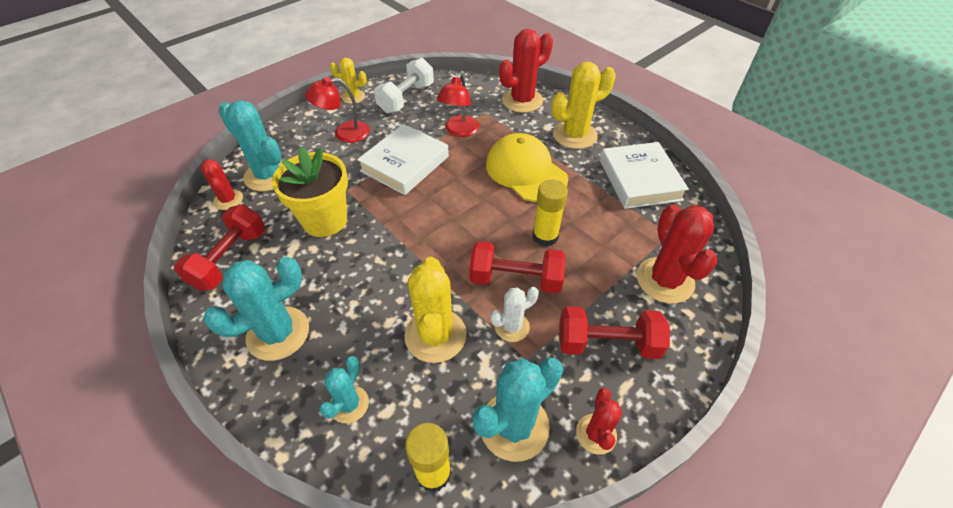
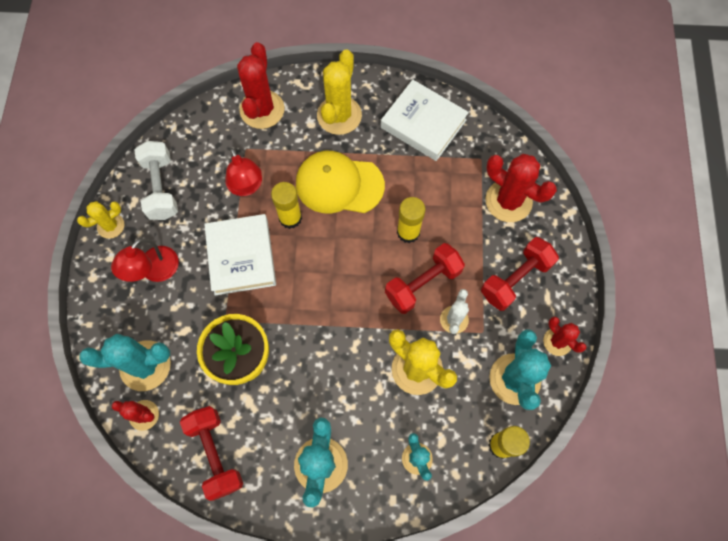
camera: 45 degrees left, 20 degrees up
none -> yellow glue stick [271,182,302,229]

